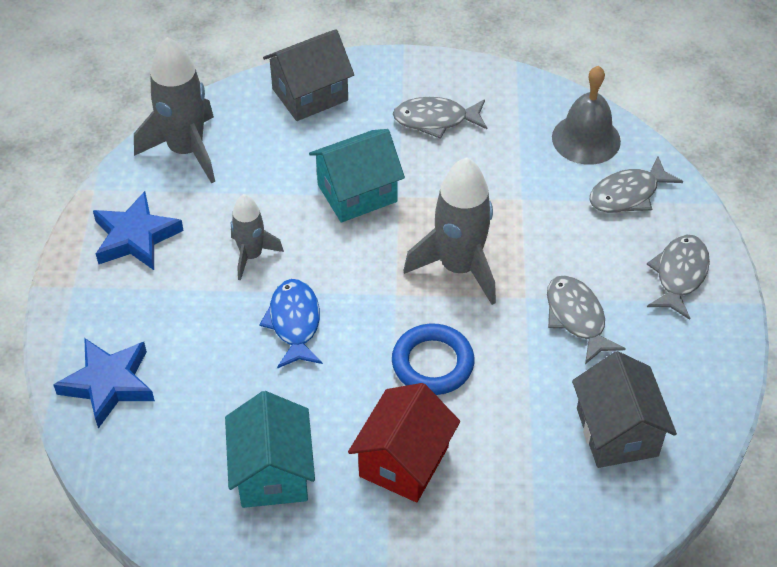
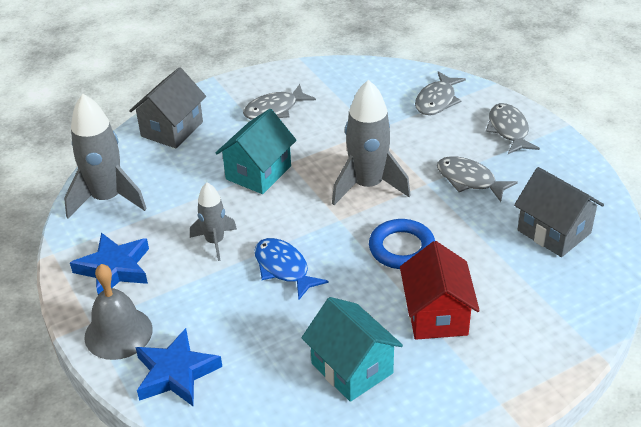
camera: 30 degrees left, 10 degrees down
grey bell [552,66,621,165] -> grey bell moved to [84,264,153,360]

